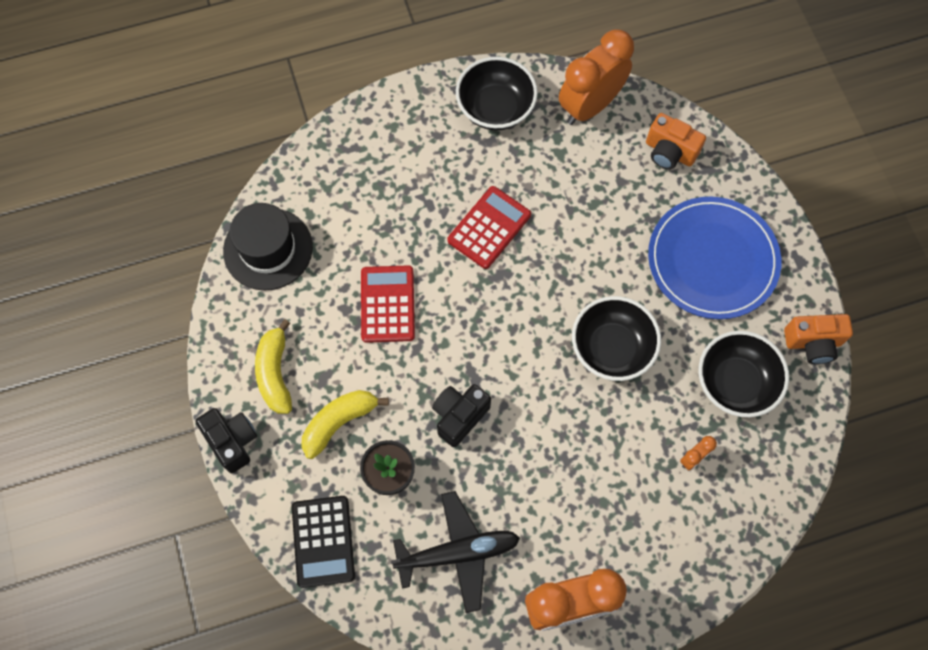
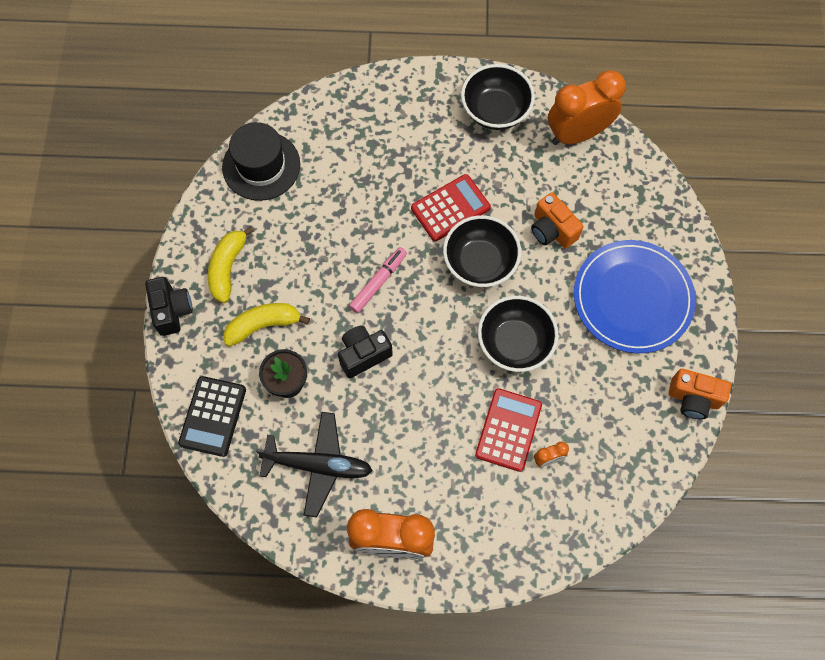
camera: 20 degrees right, 0 degrees up
red calculator [361,265,415,343] -> red calculator moved to [475,388,542,472]
orange camera [646,113,706,170] -> orange camera moved to [531,192,584,248]
black bowl [699,331,789,417] -> black bowl moved to [443,215,521,287]
none -> pink marker [349,247,407,313]

